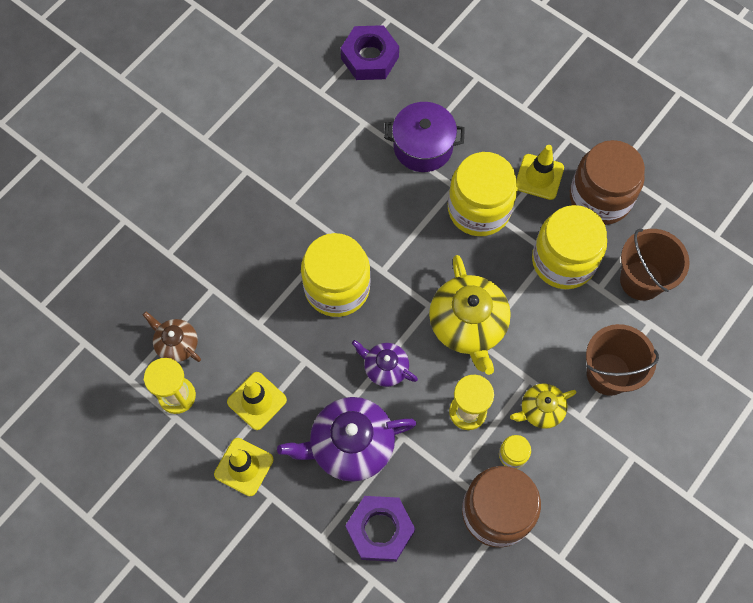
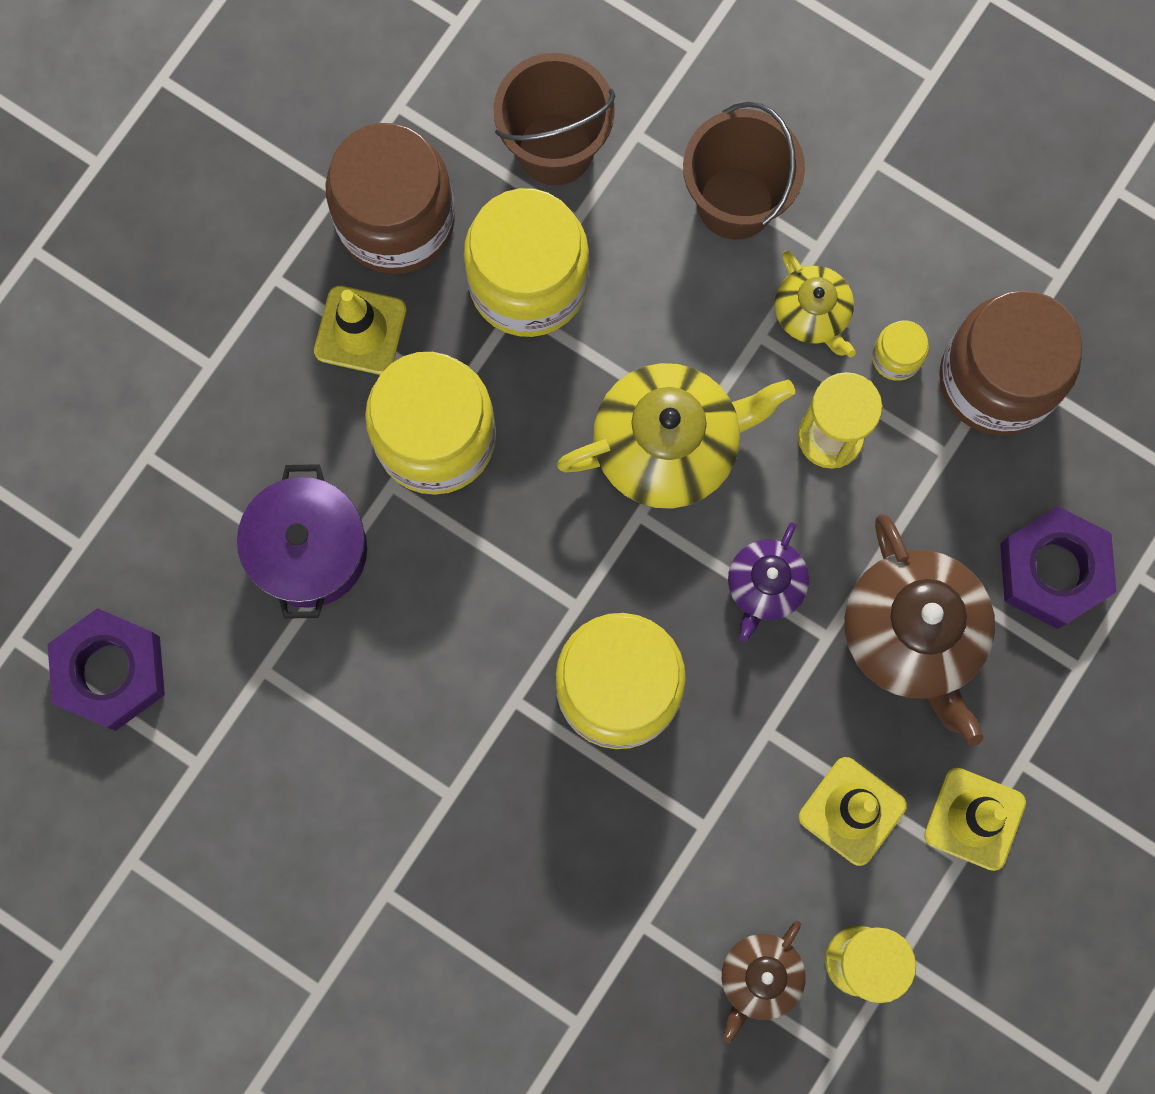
camera: 95 degrees left, 10 degrees up
purple teapot [277,397,417,482] -> brown teapot [845,514,995,746]

